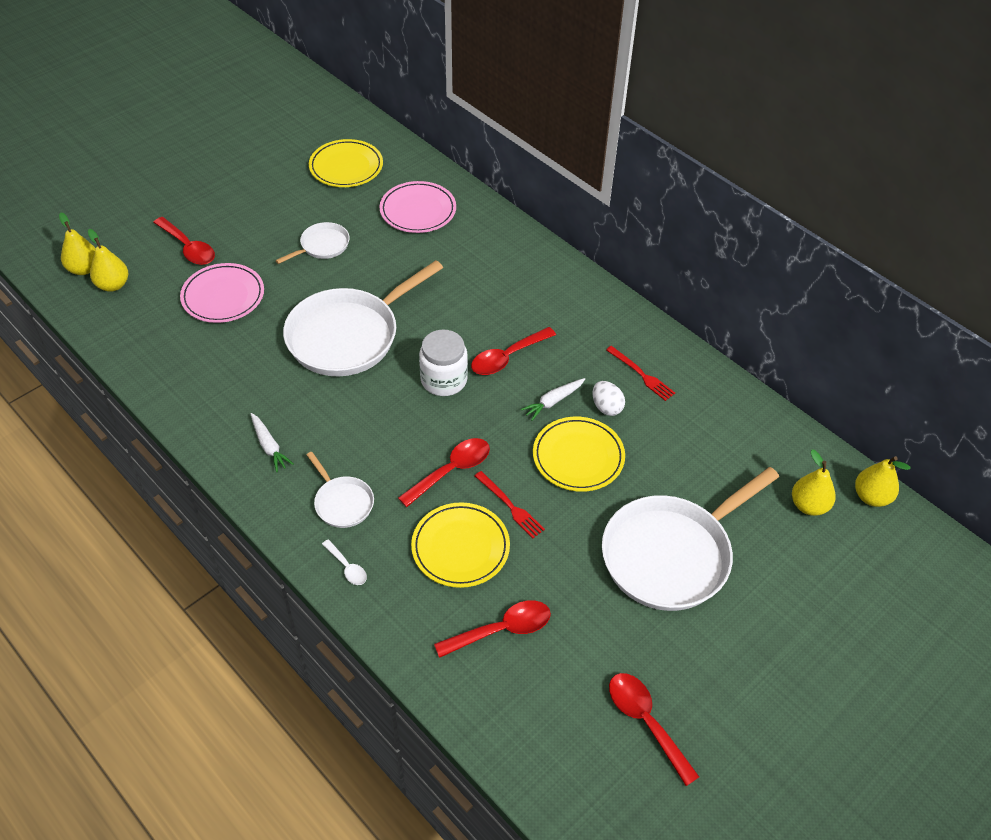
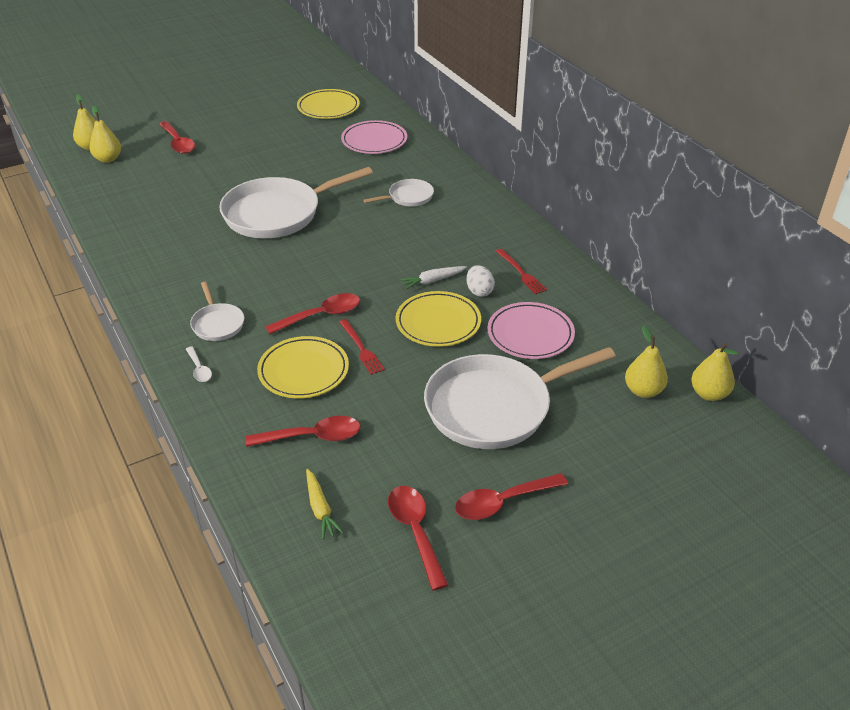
camera: 15 degrees right, 10 degrees down
pink plate [180,263,264,323] -> pink plate moved to [487,302,575,359]
white carrot [251,413,293,472] -> none
white pan [276,222,350,264] -> white pan moved to [363,179,434,206]
white jar [419,330,468,396] -> none
red spoon [471,327,556,375] -> red spoon moved to [455,473,568,520]
none -> yellow carrot [306,469,344,540]

